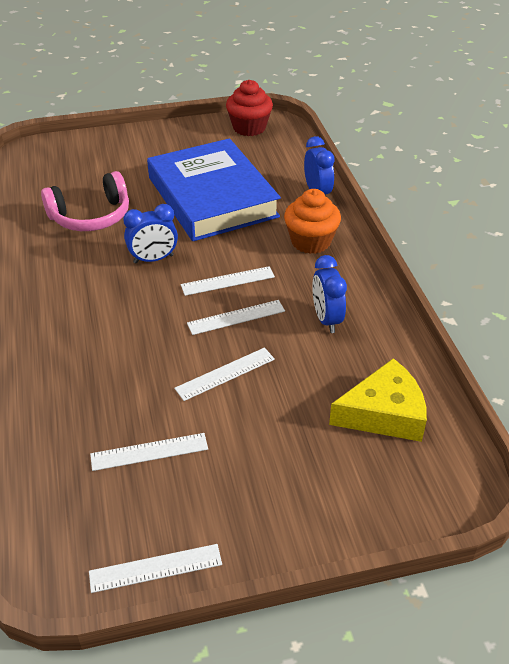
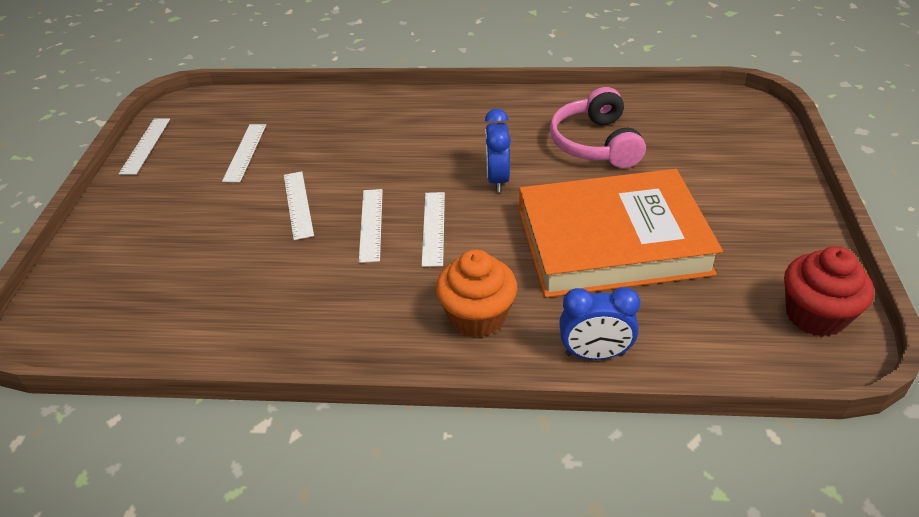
camera: 110 degrees right, 0 degrees up
blue book [147,138,281,241] -> orange book [519,169,723,298]
blue clock [312,255,347,333] -> none
yellow cheese [329,358,427,442] -> none

